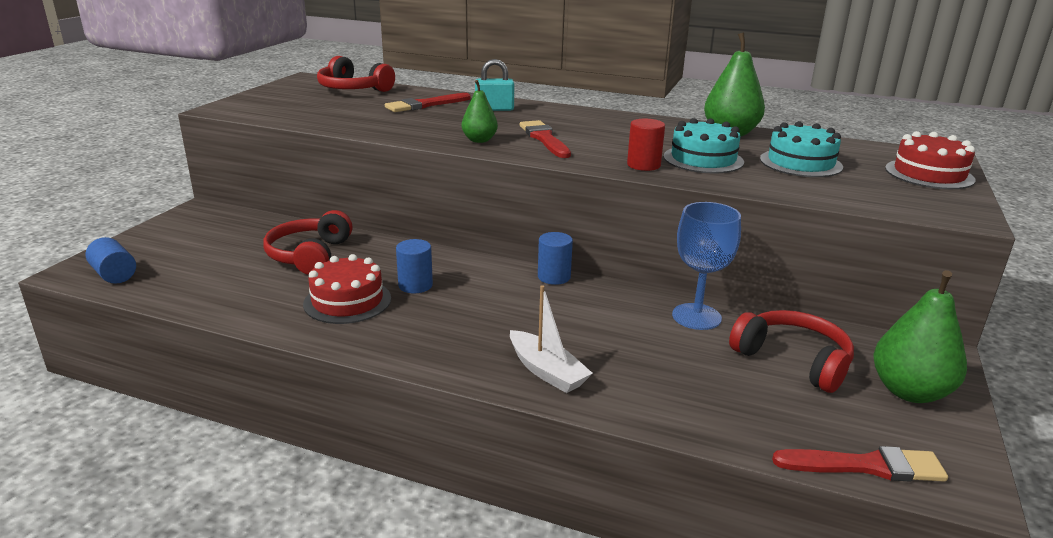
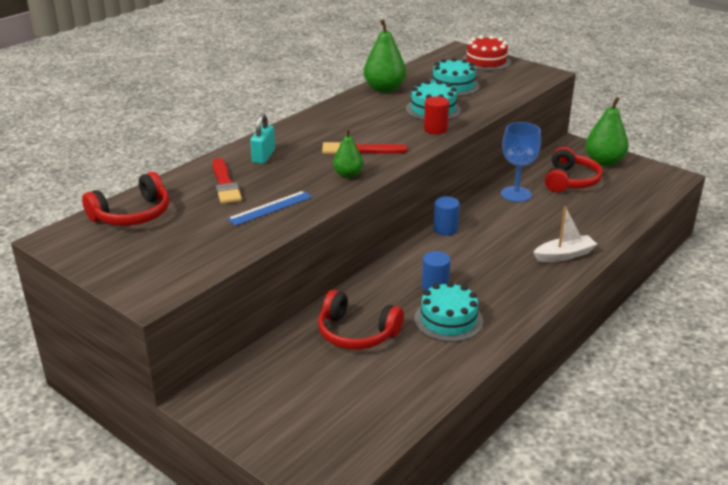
camera: 70 degrees left, 5 degrees up
blue cylinder [86,237,136,284] -> none
red cake [303,254,391,324] -> turquoise cake [414,281,483,342]
red headphones [729,310,854,393] -> red headphones turned 135 degrees clockwise [545,147,603,192]
red brush [772,446,948,482] -> none
none -> blue ruler [227,191,312,226]

